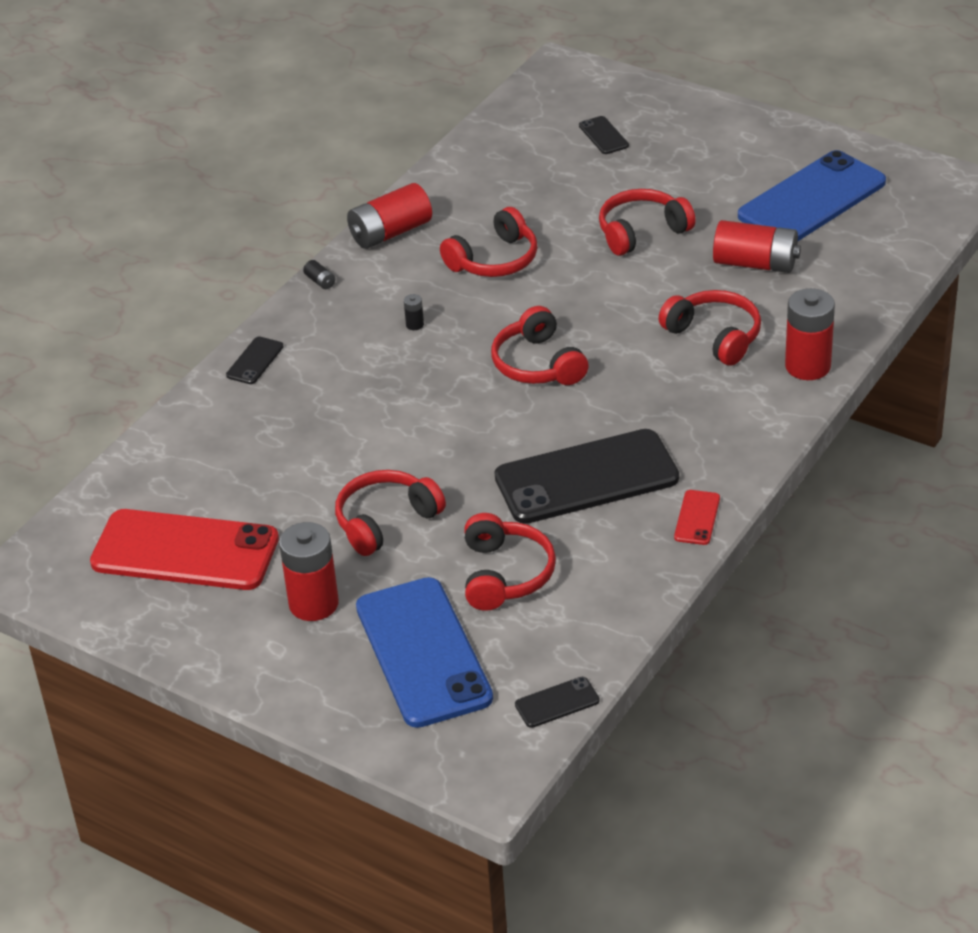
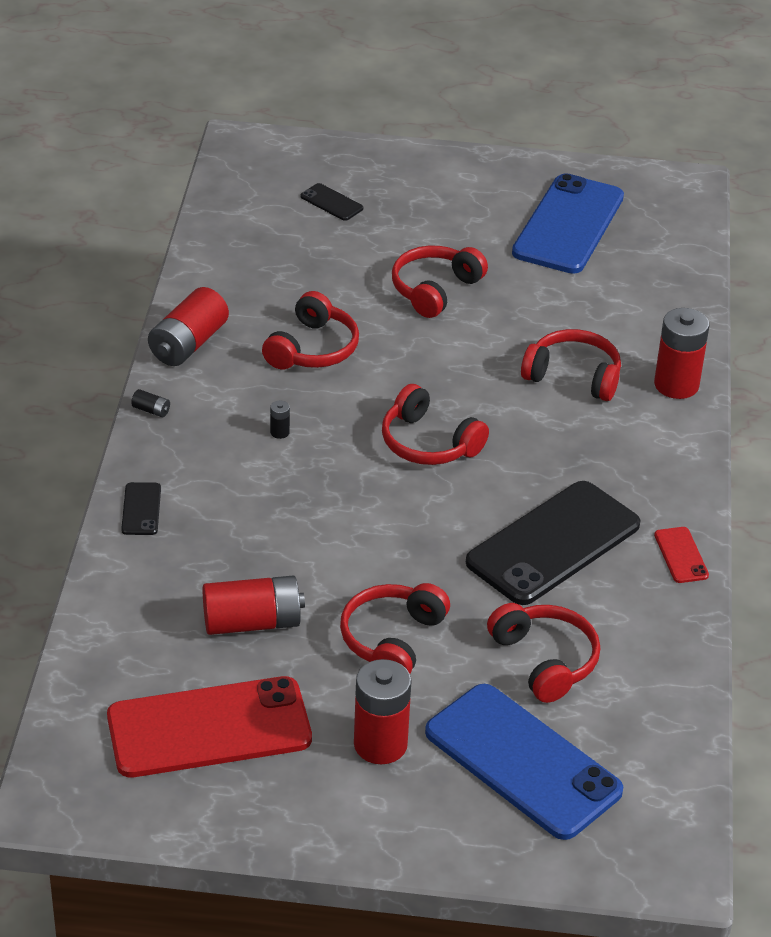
camera: 30 degrees left, 0 degrees up
black phone [515,677,600,728] -> none
red battery [713,220,801,273] -> red battery moved to [203,576,305,635]

